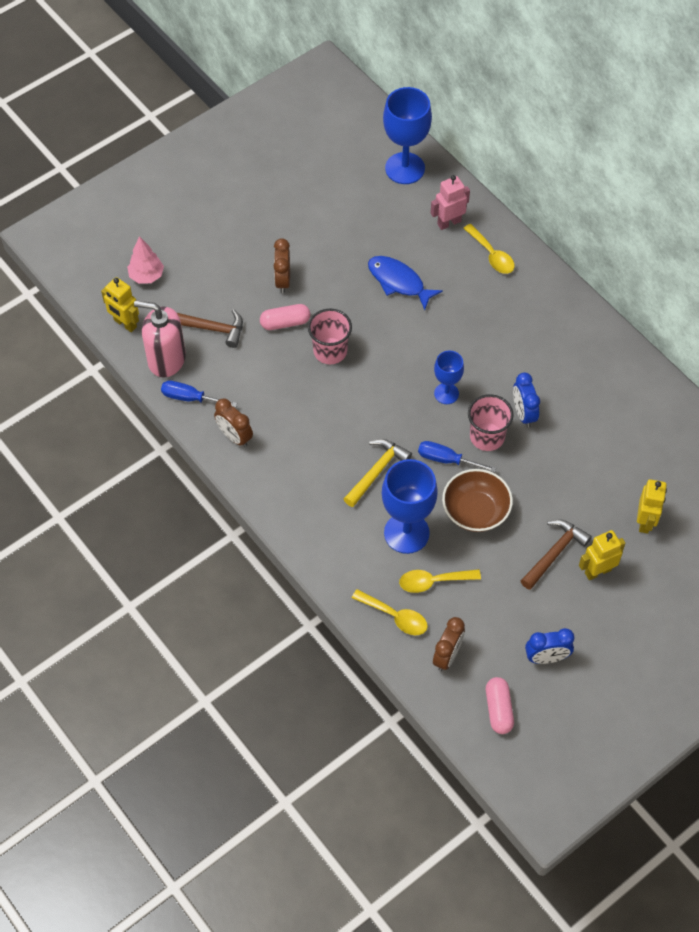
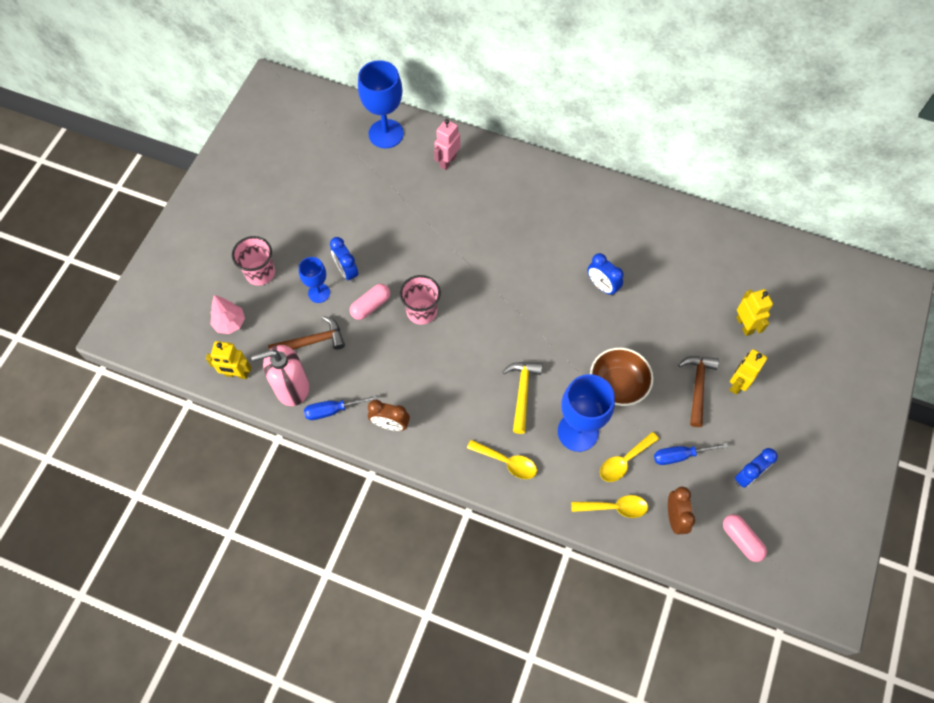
camera: 30 degrees left, 5 degrees up
brown clock [274,238,290,293] -> blue clock [330,237,358,283]
blue fish [368,256,443,310] -> none
blue screwdriver [418,441,496,472] -> blue screwdriver moved to [654,443,728,465]
blue goblet [434,350,464,404] -> blue goblet moved to [299,257,330,303]
yellow spoon [463,224,515,274] -> yellow spoon moved to [467,440,537,479]
pink cup [468,394,514,451] -> pink cup moved to [232,236,275,285]

